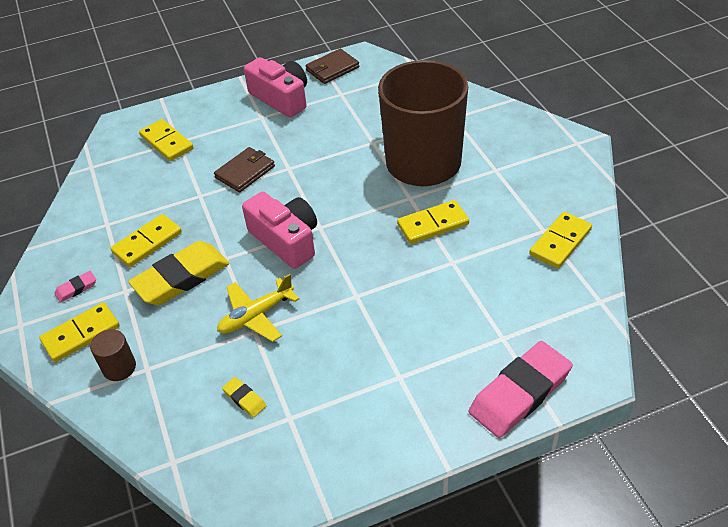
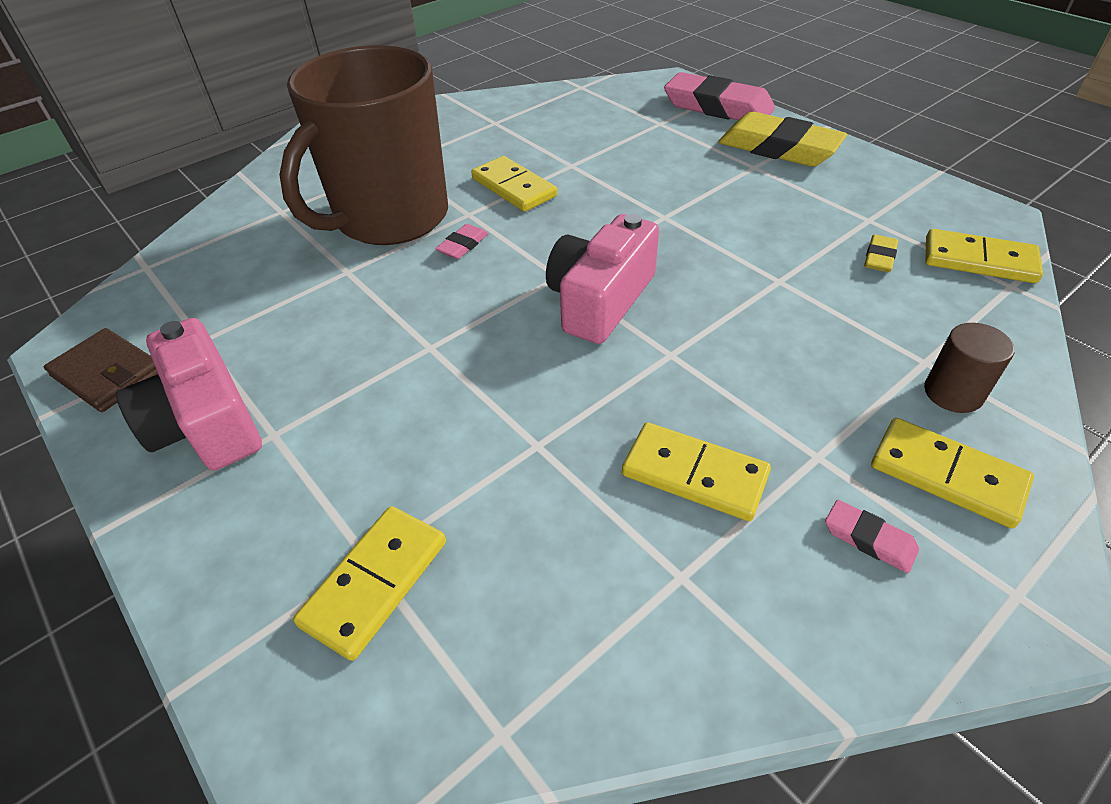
camera: 110 degrees left, 0 degrees up
yellow eraser [128,241,229,305] -> yellow eraser moved to [718,111,847,167]
brown wallet [214,147,275,192] -> none
yellow plane [217,274,299,342] -> none
pink camera [244,57,307,118] -> pink camera turned 60 degrees counterclockwise [116,318,262,470]
yellow domino [529,212,592,268] -> yellow domino moved to [925,229,1043,283]
none -> pink eraser [435,224,488,259]

